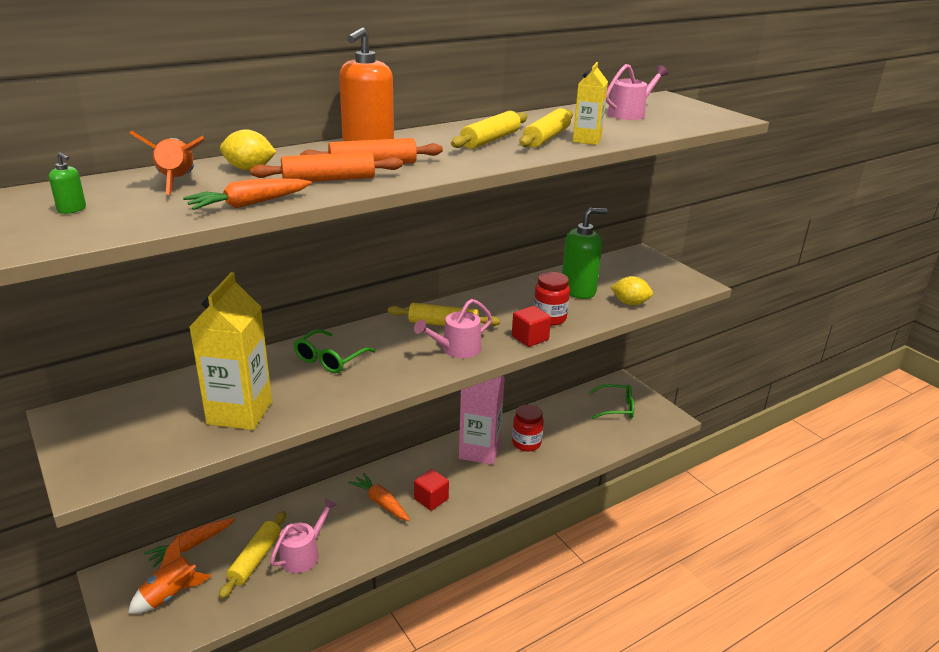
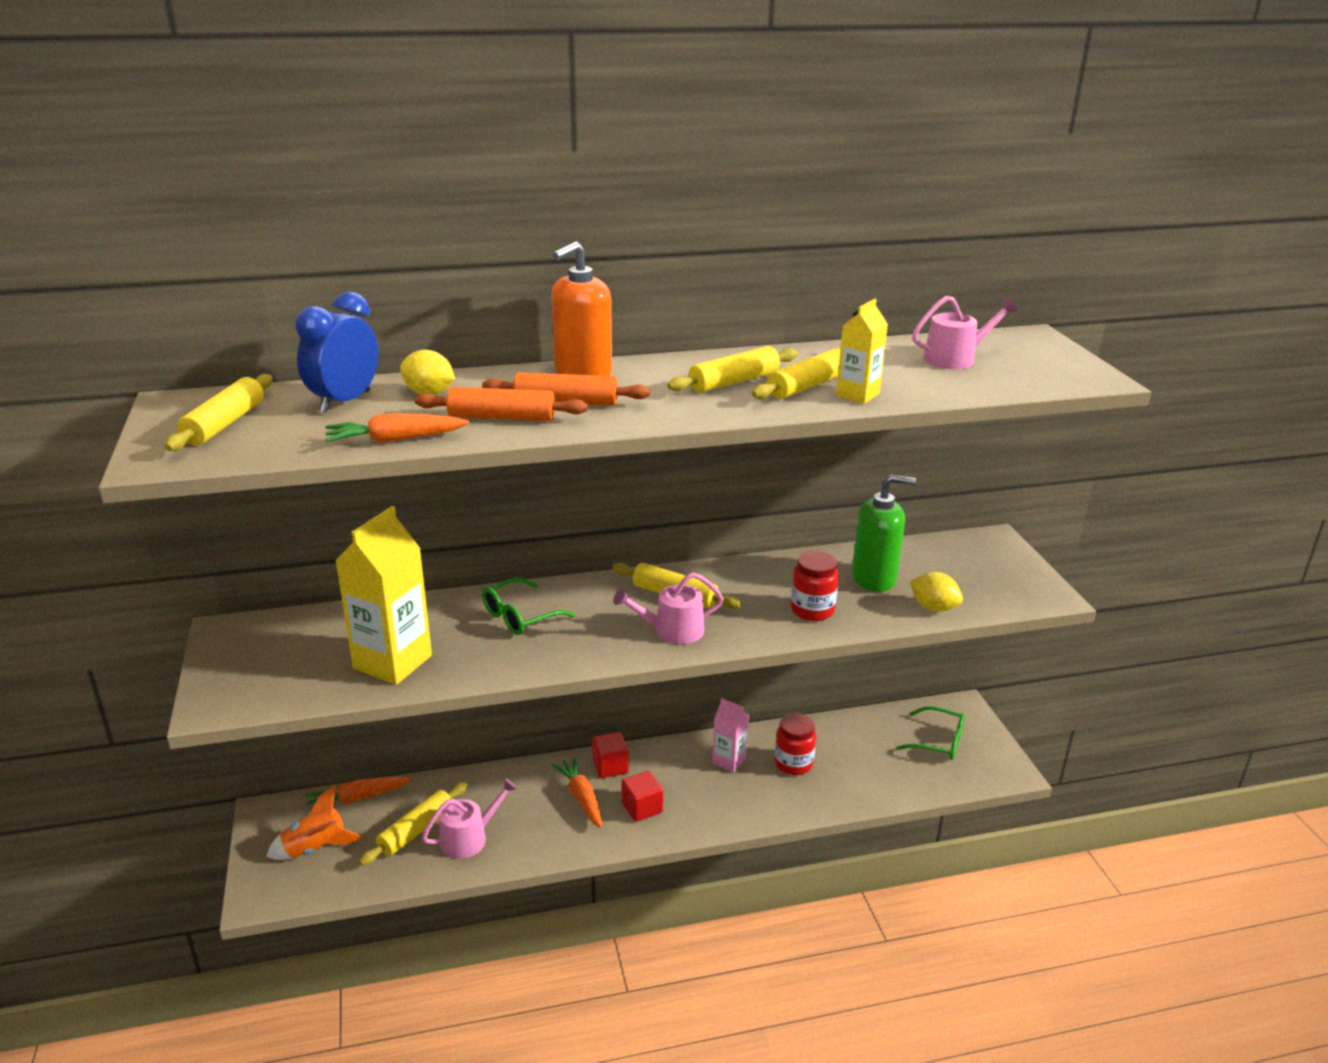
camera: 20 degrees right, 0 degrees up
green soap dispenser [49,152,86,214] -> yellow rolling pin [165,374,273,451]
orange rocket [130,130,204,195] -> blue clock [295,292,379,413]
pink carton [459,376,505,465] -> pink carton [712,698,749,772], size x0.55
red cube [512,306,551,347] -> red cube moved to [592,732,629,778]

